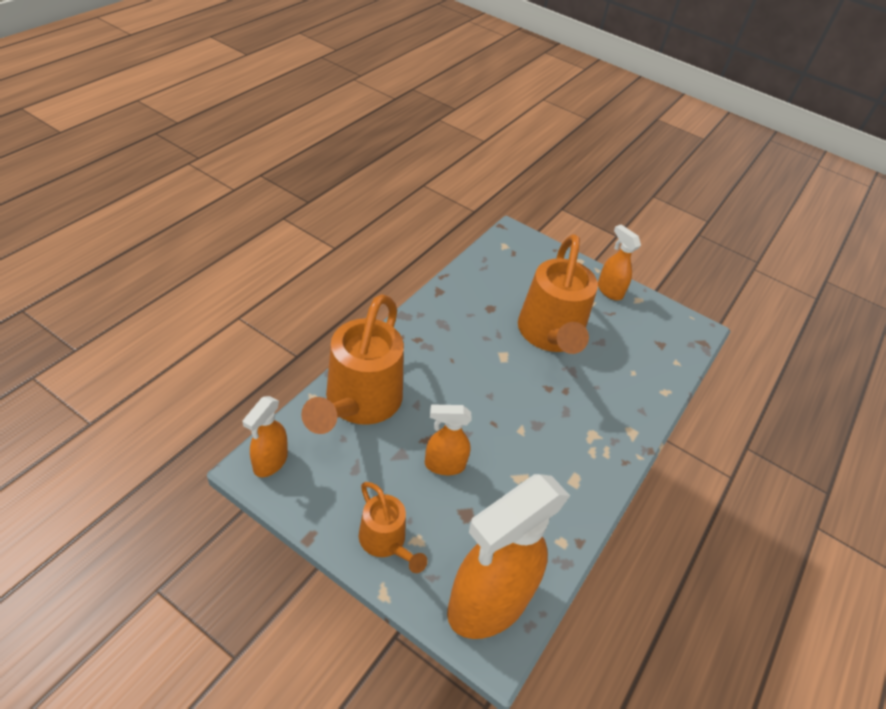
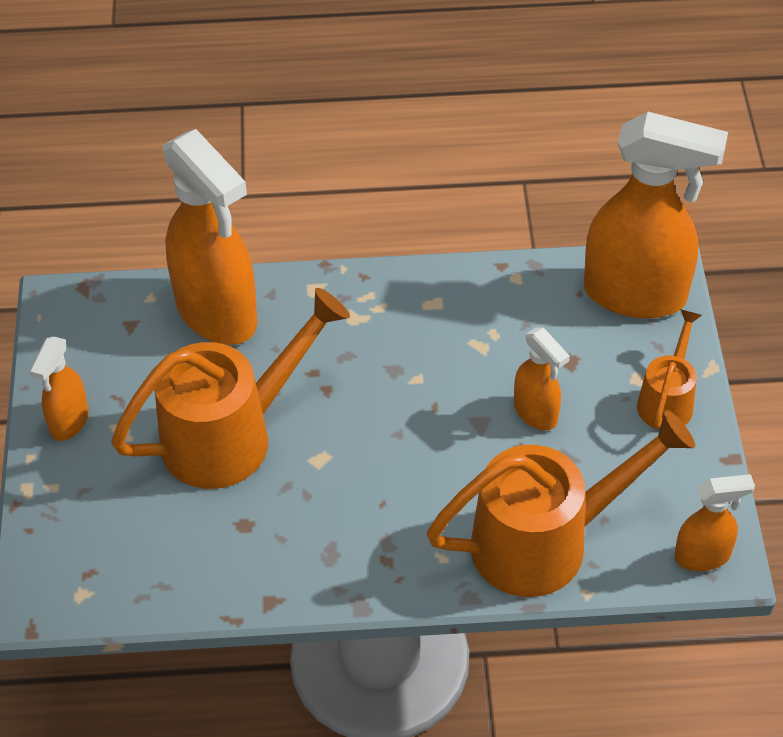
camera: 120 degrees left, 5 degrees up
none -> orange spray bottle [163,129,258,345]

